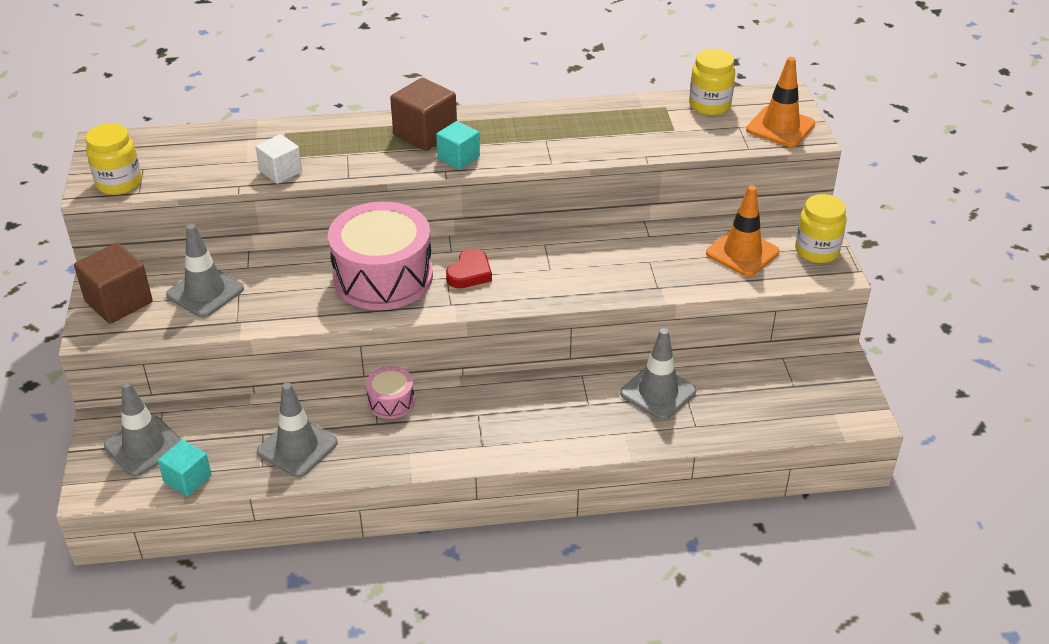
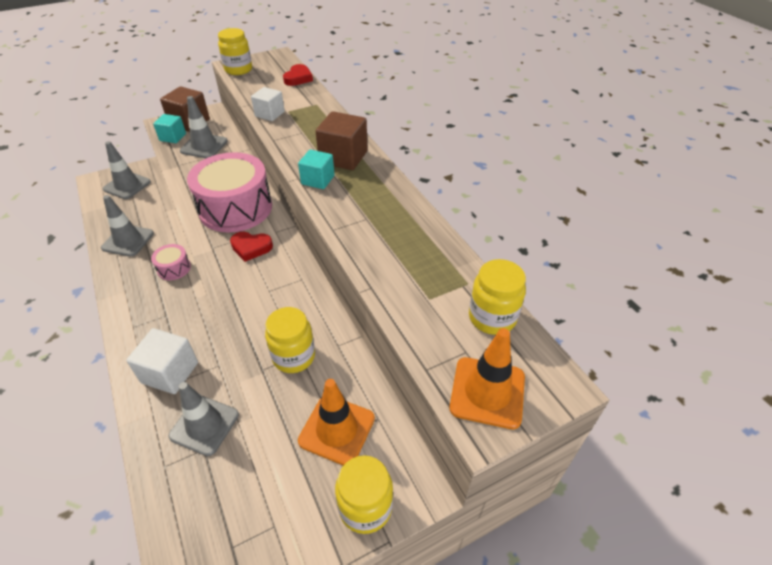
camera: 70 degrees right, 5 degrees up
turquoise cube [158,440,212,496] -> turquoise cube moved to [153,114,186,143]
none -> white cube [126,328,198,394]
none -> yellow jar [265,307,315,373]
none -> red heart [283,64,313,86]

